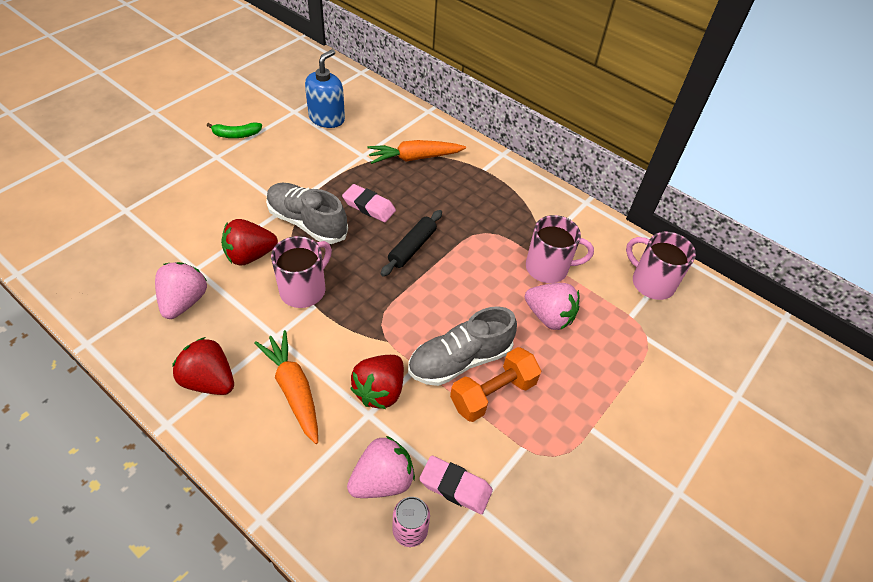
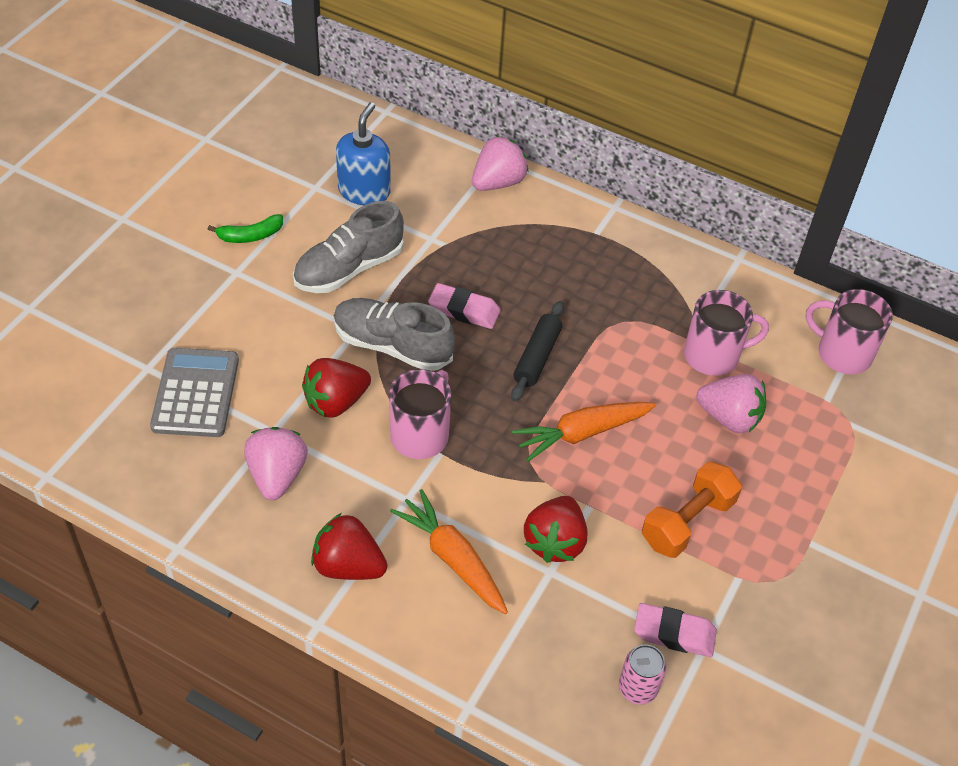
camera: 10 degrees left, 0 degrees up
pink strawberry [347,436,415,498] -> pink strawberry moved to [472,136,528,191]
orange carrot [367,140,466,164] -> orange carrot moved to [512,402,656,462]
grey shoe [408,306,517,386] -> grey shoe moved to [293,201,404,293]
none -> grey calculator [150,348,239,437]

